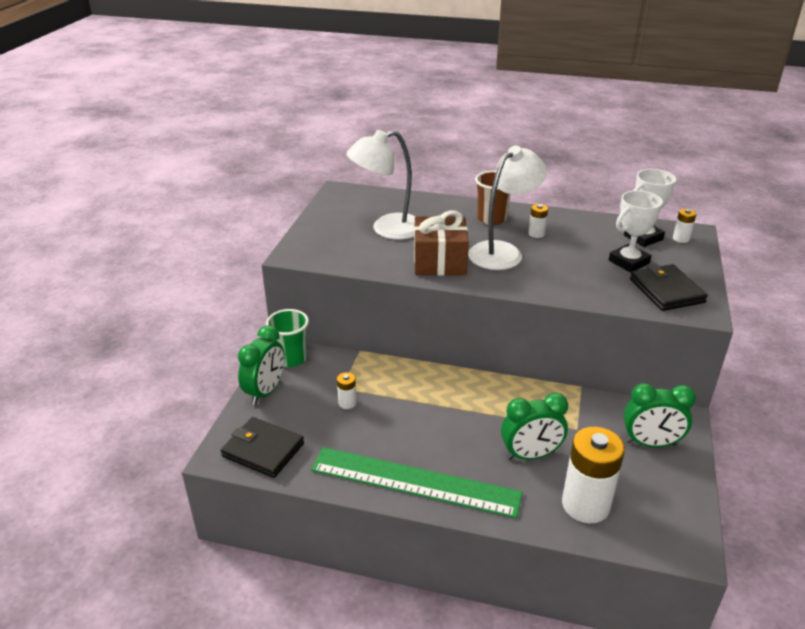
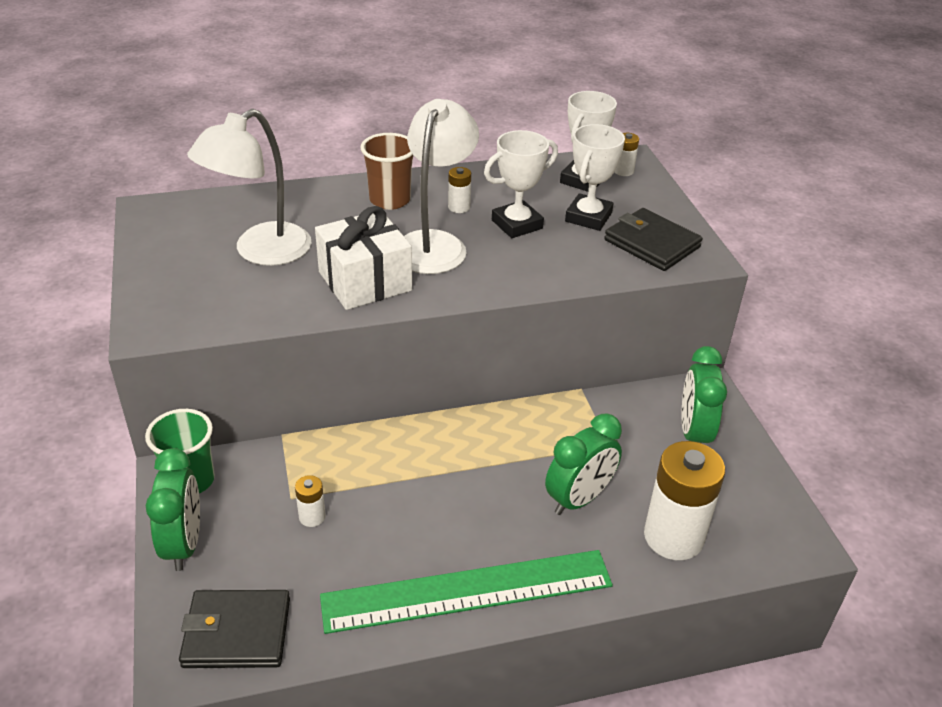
camera: 30 degrees left, 5 degrees up
brown gift [414,210,469,276] -> white gift [315,206,412,310]
green clock [623,383,696,447] -> green clock turned 120 degrees clockwise [682,346,727,444]
none -> white trophy [484,130,558,238]

